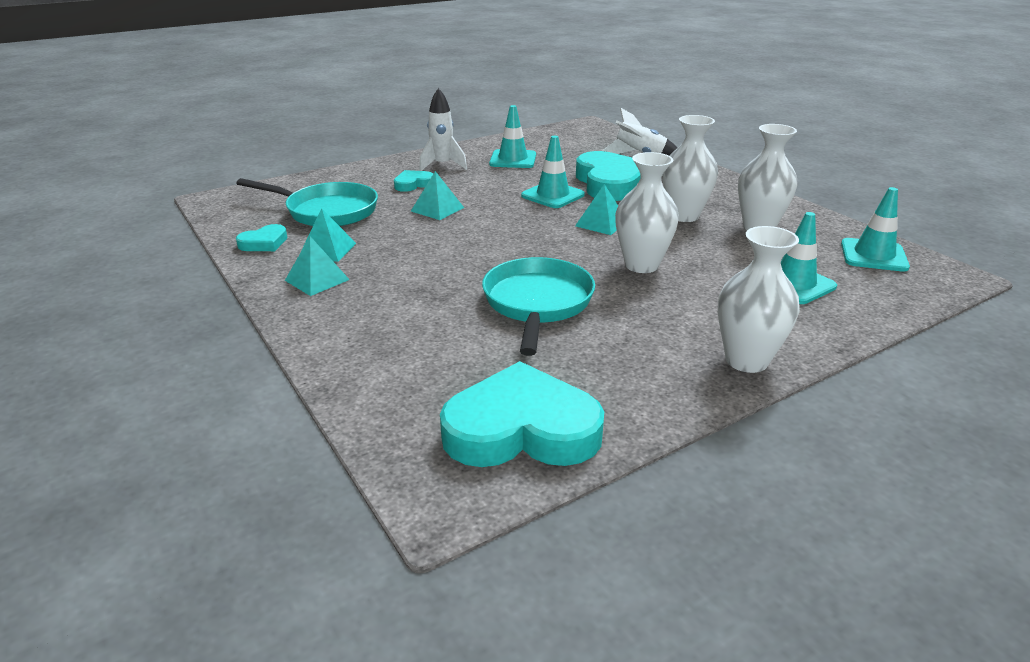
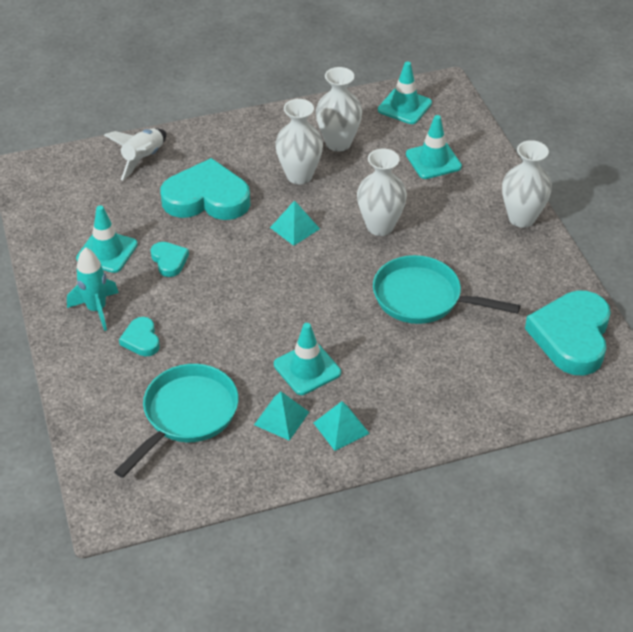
camera: 75 degrees left, 15 degrees up
turquoise heart [236,224,287,251] -> turquoise heart moved to [151,242,189,277]
turquoise pyramid [411,171,464,220] -> none
white rocket [419,88,467,171] -> turquoise rocket [67,247,119,331]
turquoise traffic cone [521,136,585,208] -> turquoise traffic cone moved to [274,323,341,395]

